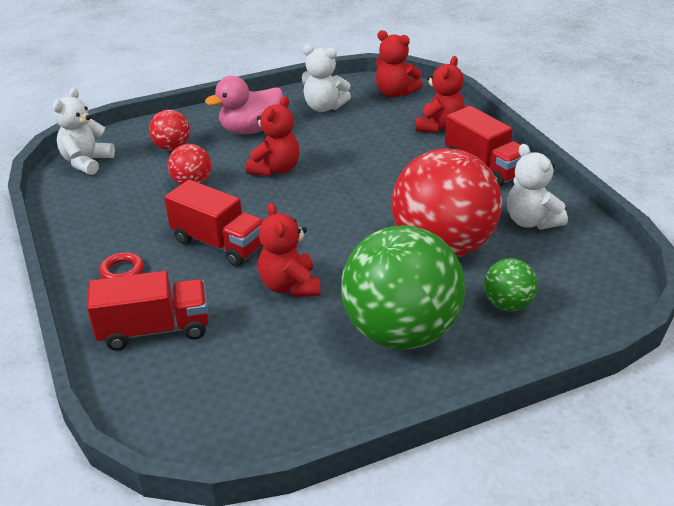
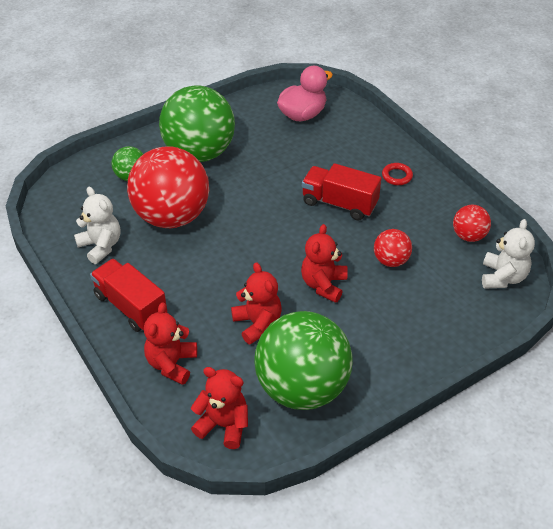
camera: 170 degrees right, 10 degrees up
red truck [87,271,209,351] -> none
red ball [149,110,190,151] -> red ball moved to [453,205,491,242]
pink duck [205,76,283,134] -> pink duck moved to [277,66,333,121]
red teddy bear [258,203,320,297] -> red teddy bear moved to [231,262,282,345]
white teddy bear [302,44,351,112] -> green ball [254,311,353,410]

